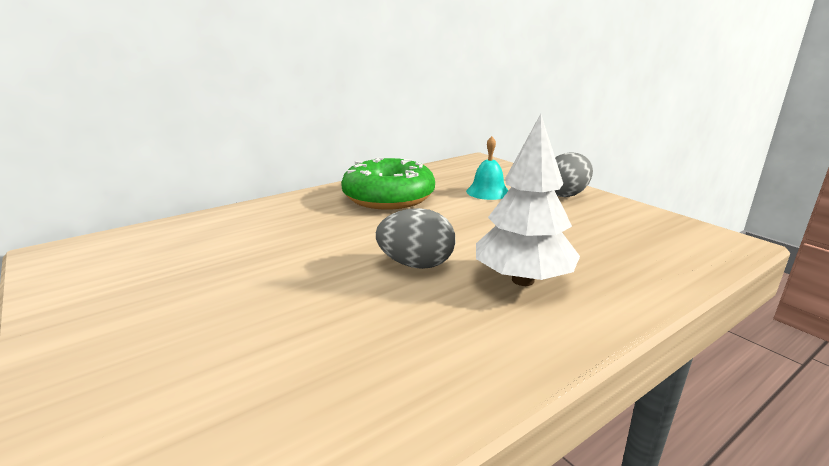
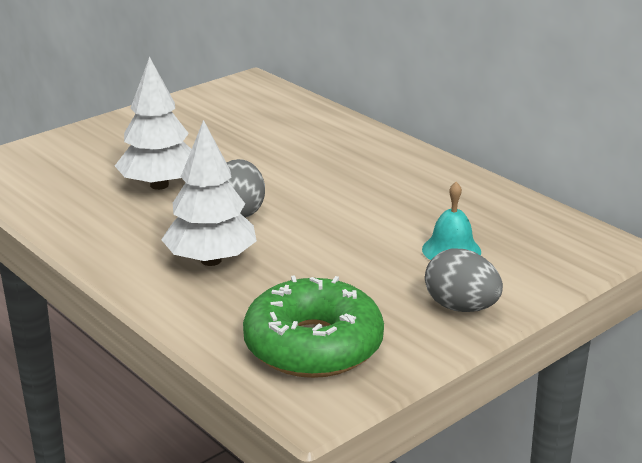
camera: 85 degrees right, 5 degrees up
green donut [341,158,435,210] -> green donut moved to [243,275,384,378]
none -> white tree [115,56,191,190]

